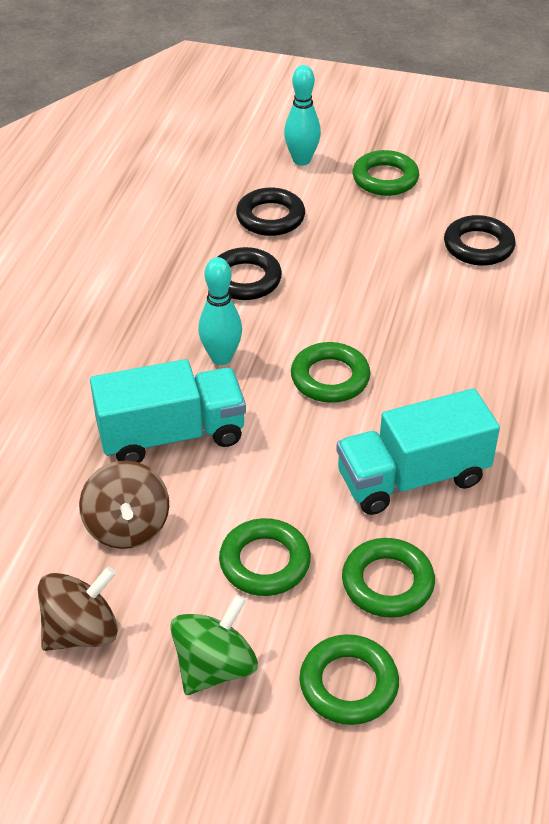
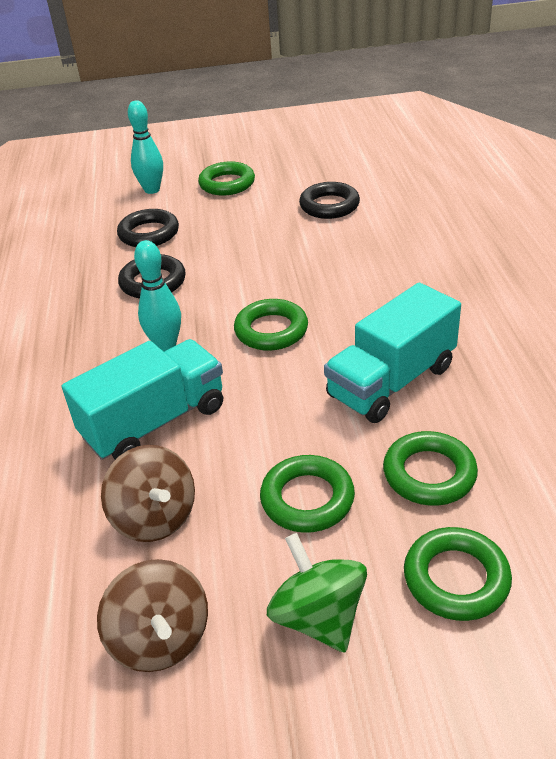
camera: 20 degrees left, 5 degrees down
brown spinning top [38,566,118,651] -> brown spinning top turned 120 degrees clockwise [97,559,208,672]
green spinning top [170,595,258,695] -> green spinning top turned 45 degrees counterclockwise [267,533,367,652]

